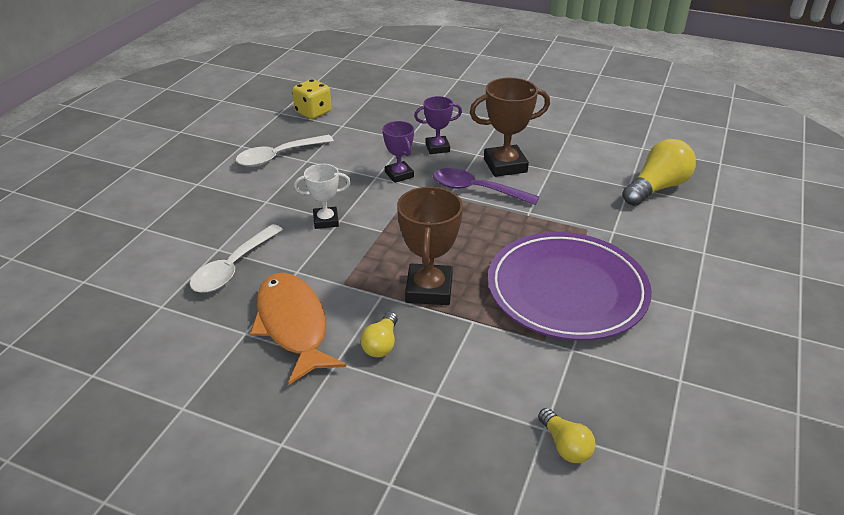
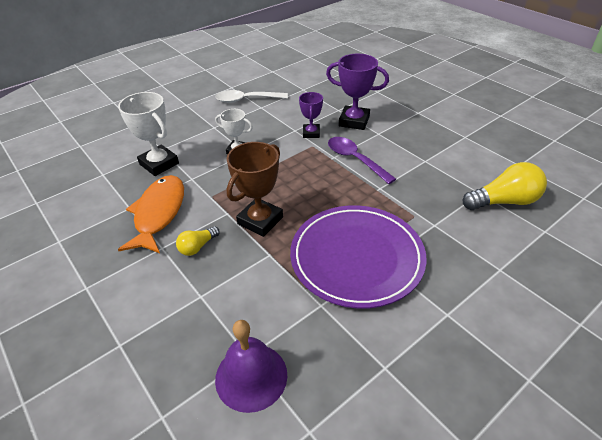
camera: 30 degrees right, 5 degrees up
white spoon [190,224,283,293] -> white trophy [118,92,179,176]
yellow dice [292,79,332,119] -> none
purple trophy [414,96,462,154] -> purple trophy [326,54,389,130], size x1.62
brown trophy [470,78,550,177] -> none
yellow light bulb [538,408,596,463] -> purple bell [215,320,287,413]

